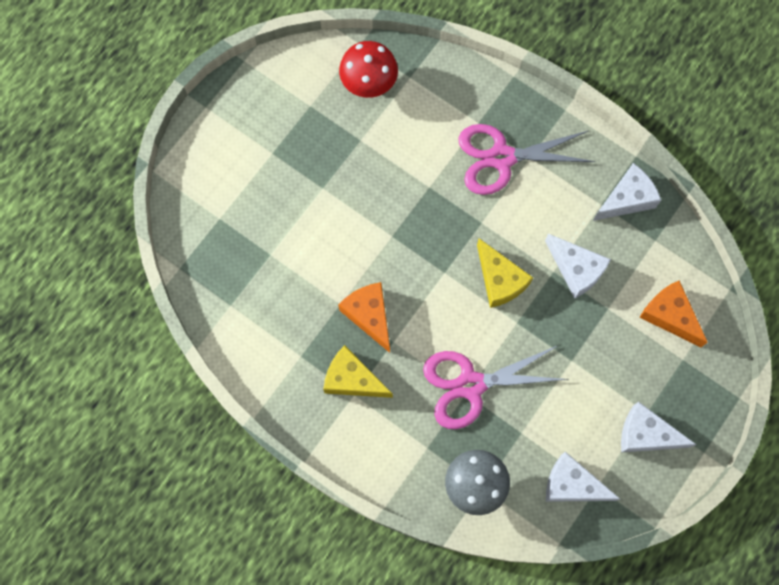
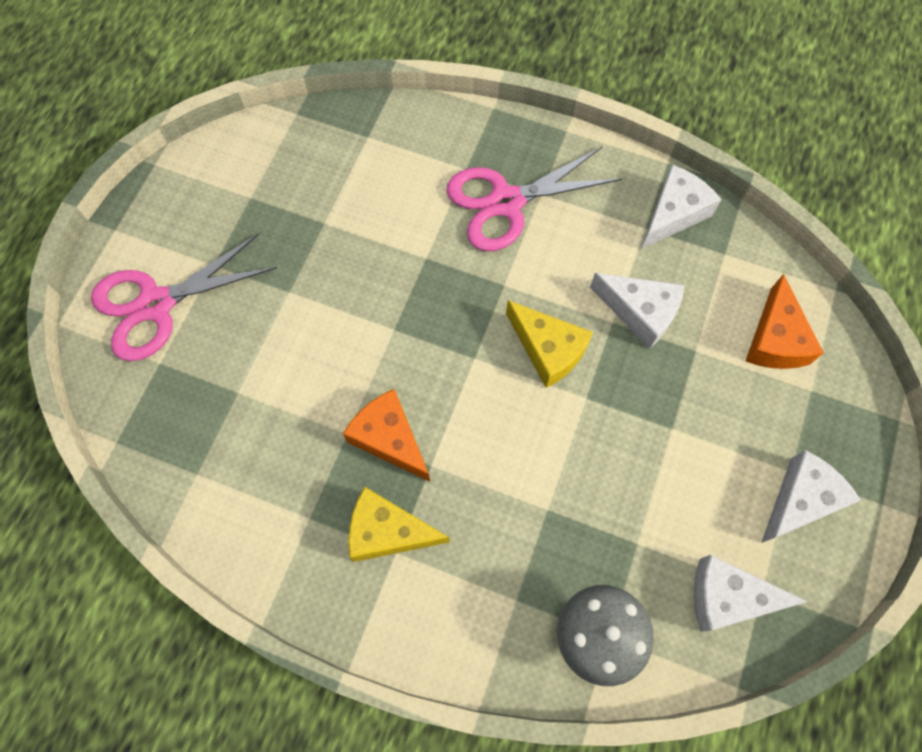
camera: 15 degrees left, 5 degrees down
red mushroom [339,41,398,98] -> none
pink scissors [423,346,569,429] -> pink scissors moved to [91,233,277,361]
white cheese [621,402,697,453] -> white cheese turned 135 degrees clockwise [761,450,861,543]
orange cheese [640,281,708,347] -> orange cheese turned 120 degrees counterclockwise [746,274,824,369]

